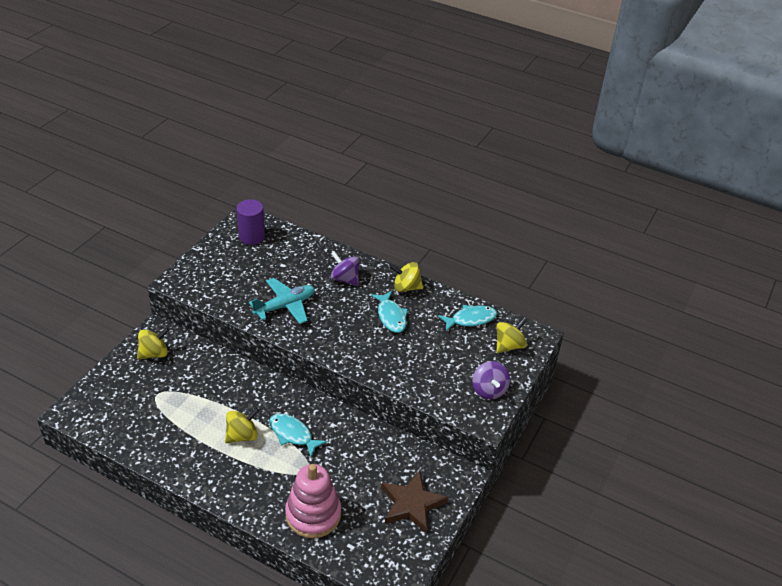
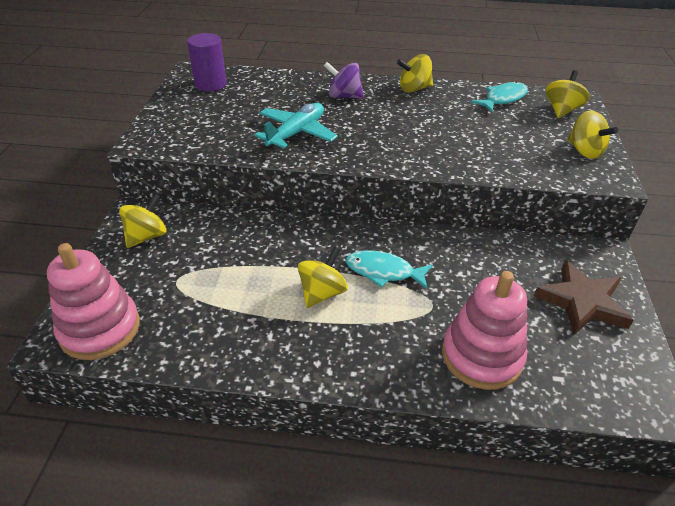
camera: 20 degrees left, 0 degrees up
turquoise fish [371,291,408,333] -> none
purple spinning top [472,361,510,399] -> yellow spinning top [567,110,618,159]
none -> pink stacking toy [47,243,140,360]

